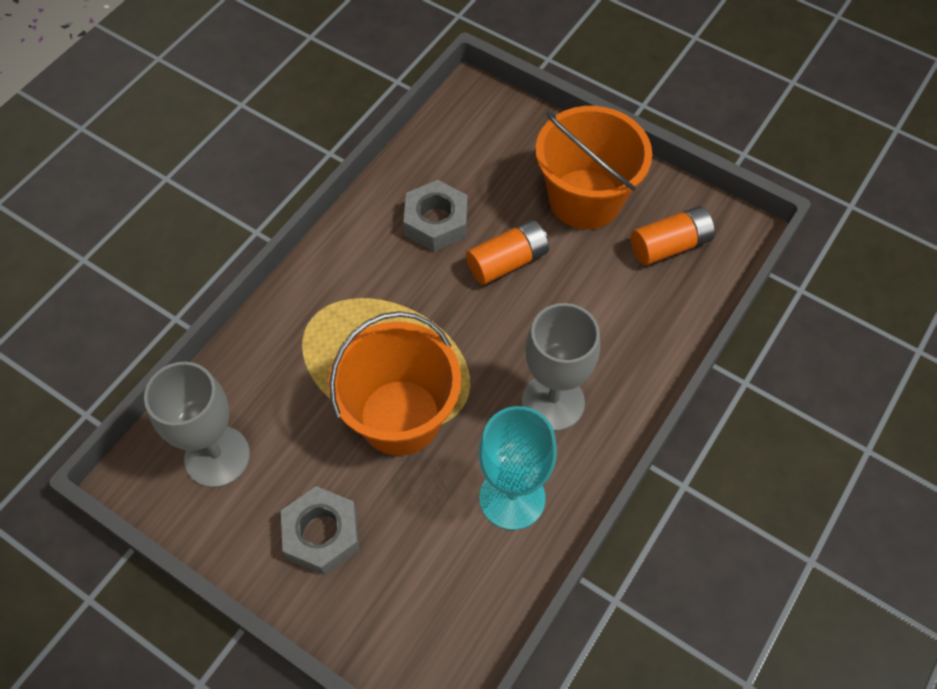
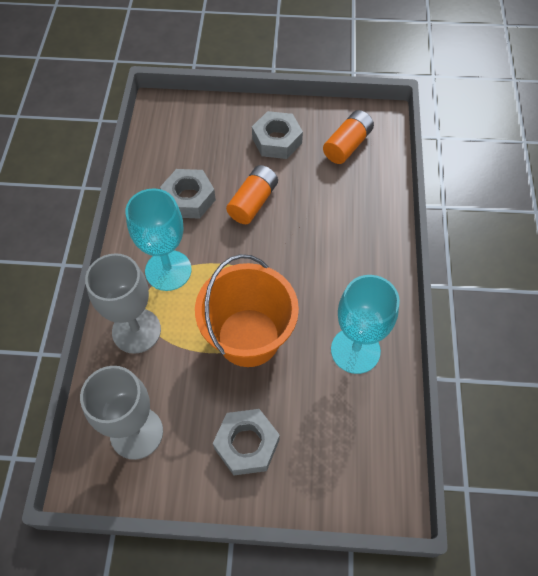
camera: 30 degrees left, 0 degrees up
grey goblet [522,303,600,431] -> grey goblet moved to [85,253,161,354]
orange bucket [536,106,652,229] -> grey nut [252,111,303,159]
none -> turquoise goblet [126,188,192,291]

